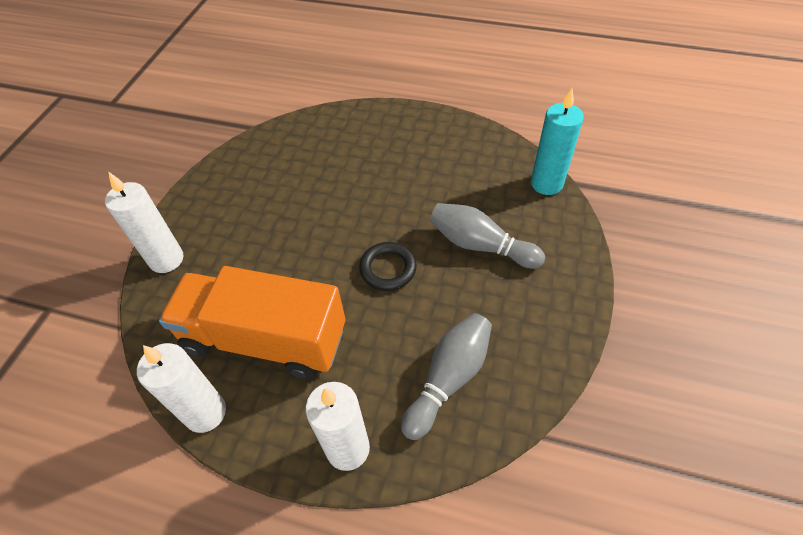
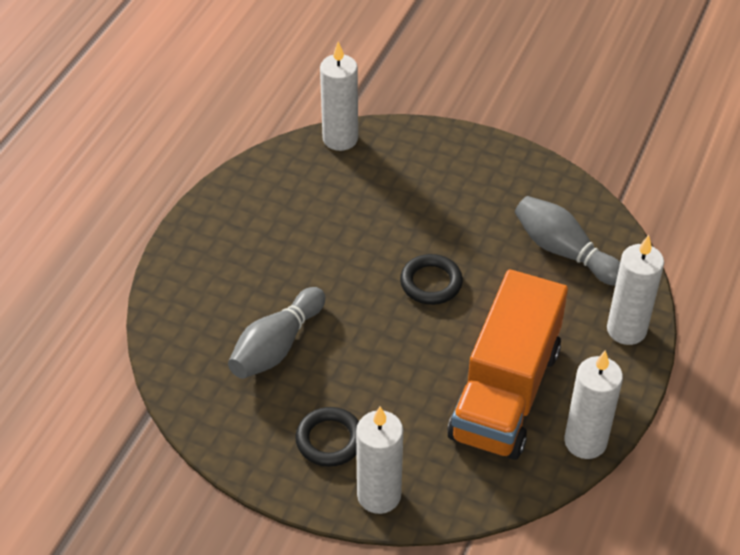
camera: 85 degrees left, 5 degrees down
grey bowling pin [430,203,545,269] -> grey bowling pin moved to [228,287,325,379]
turquoise candle [531,88,584,195] -> white candle [320,42,358,151]
none -> black ring [296,407,359,467]

